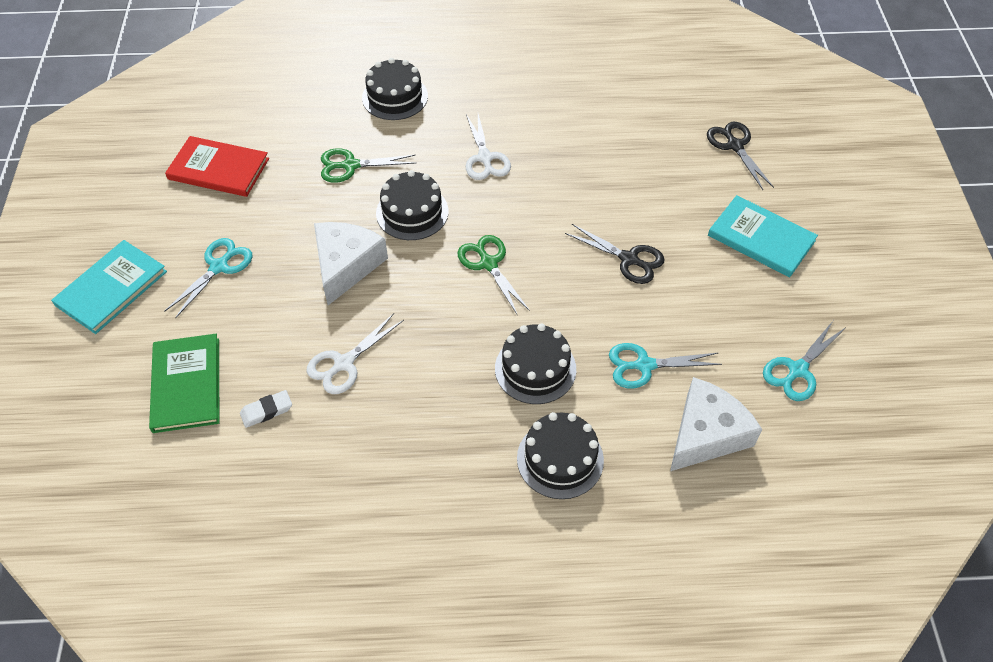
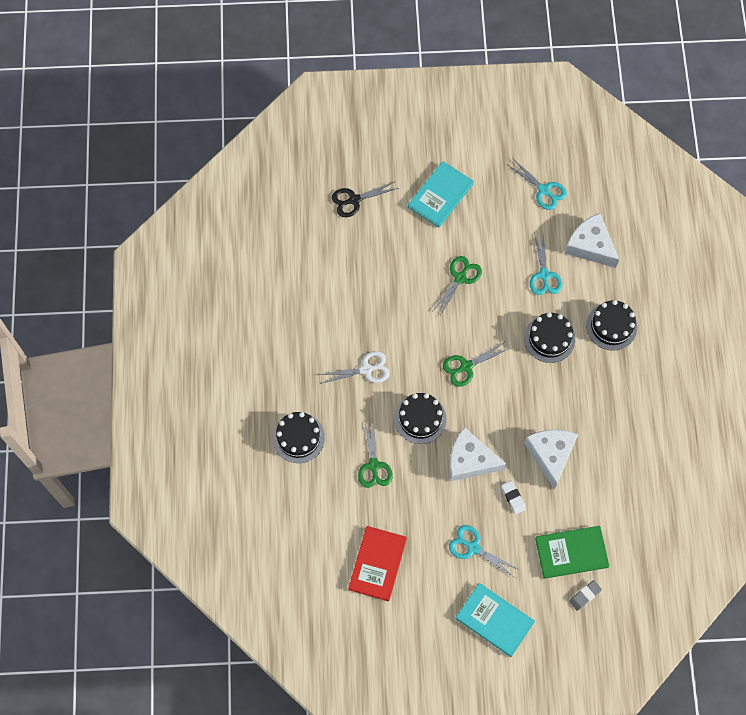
camera: 90 degrees left, 15 degrees up
white eraser [240,390,292,428] -> white eraser moved to [501,481,526,515]
white scissors [306,313,404,394] -> white cheese [524,429,578,490]
black scissors [565,224,665,284] -> green scissors [433,256,482,317]
none -> grey eraser [569,580,602,611]

